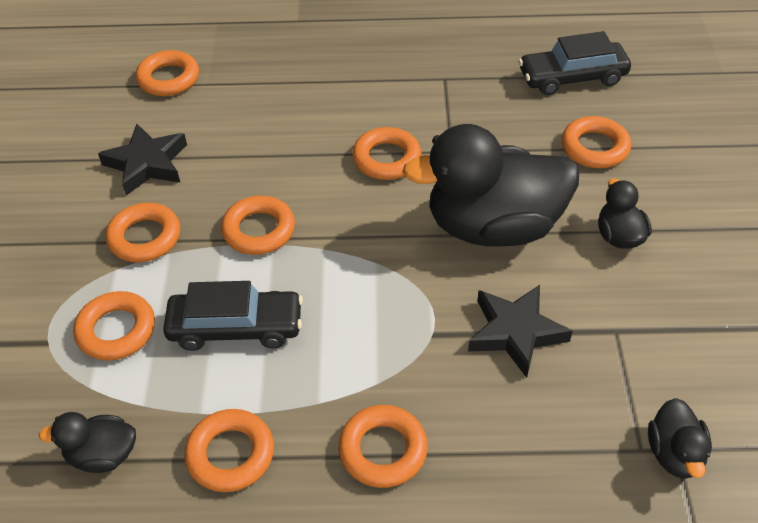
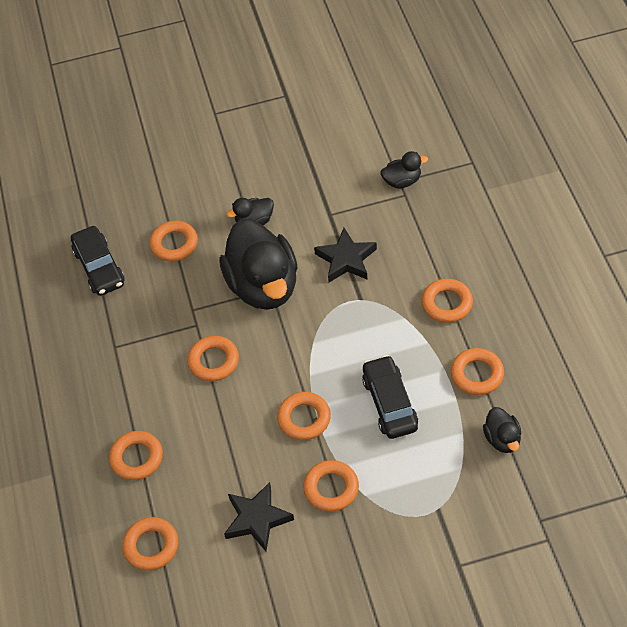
camera: 100 degrees left, 5 degrees up
orange ring [73,291,155,361] -> orange ring moved to [109,431,163,480]

